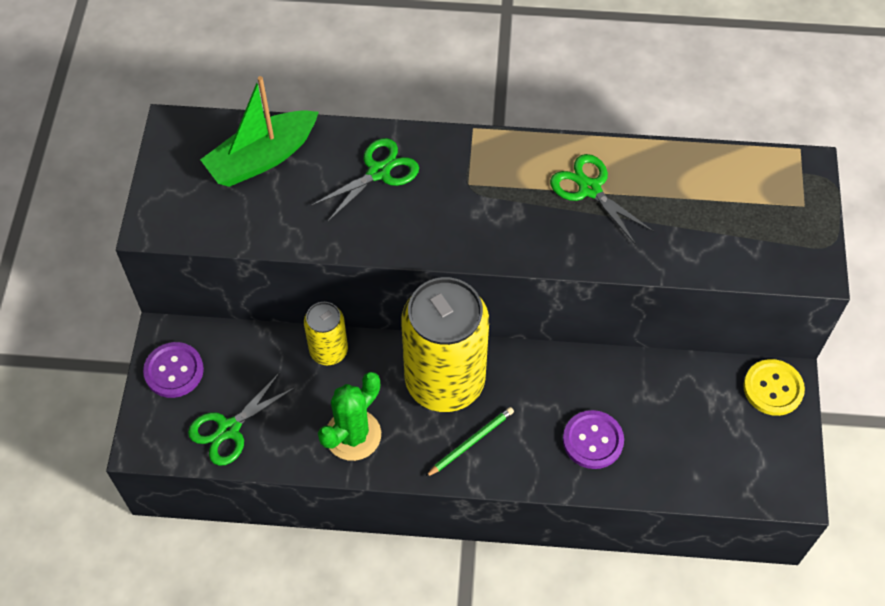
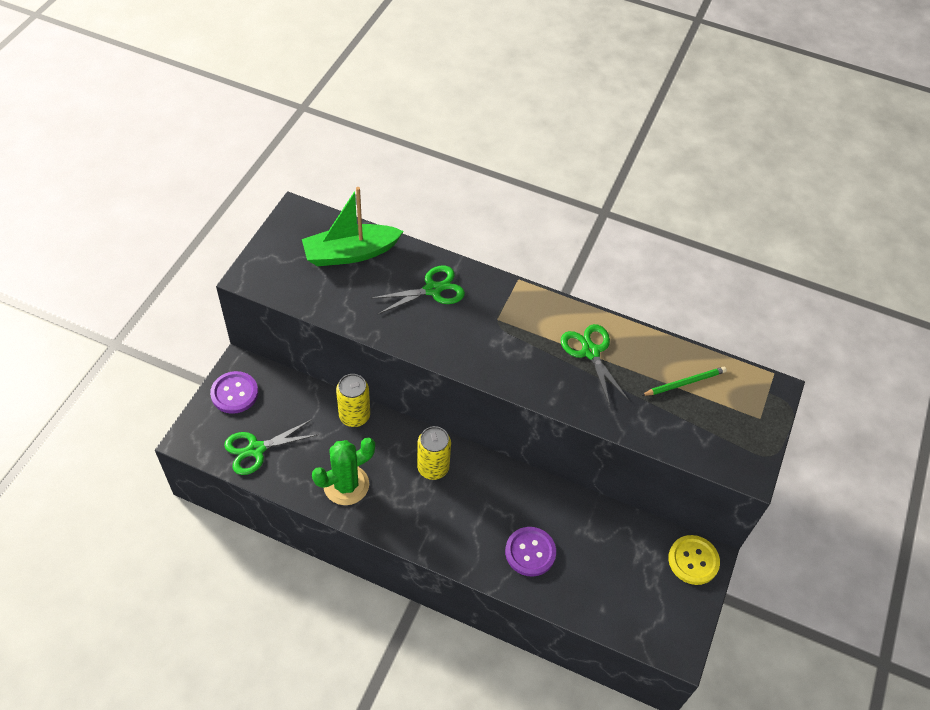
camera: 15 degrees right, 5 degrees down
yellow can [401,277,489,412] -> yellow can [417,426,451,480], size x0.49
green pencil [425,407,514,477] -> green pencil moved to [641,367,727,396]

